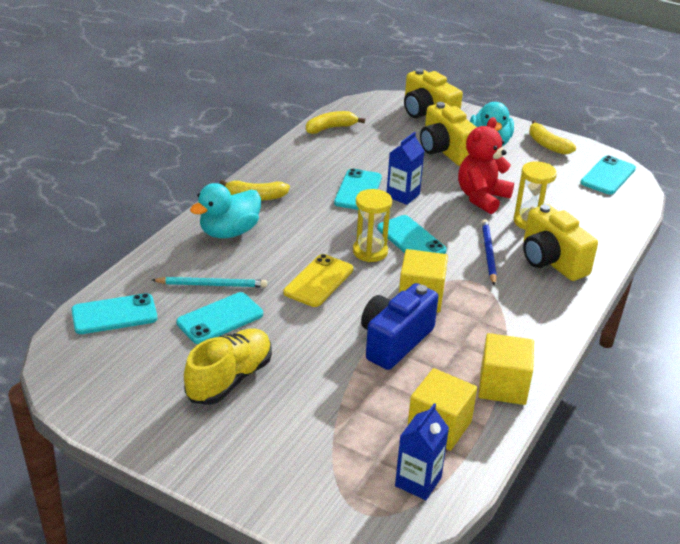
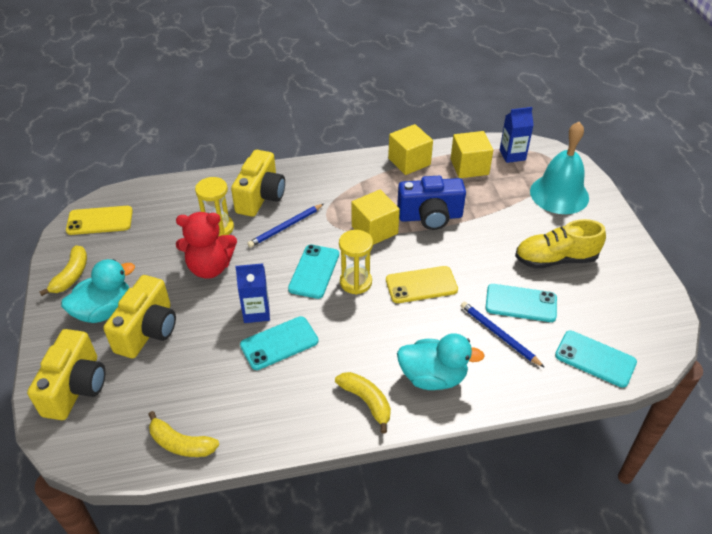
camera: 130 degrees left, 10 degrees up
turquoise pencil [152,277,267,288] -> blue pencil [461,302,545,368]
turquoise phone [581,155,636,195] -> yellow phone [66,206,133,235]
none -> turquoise bell [530,122,589,214]

